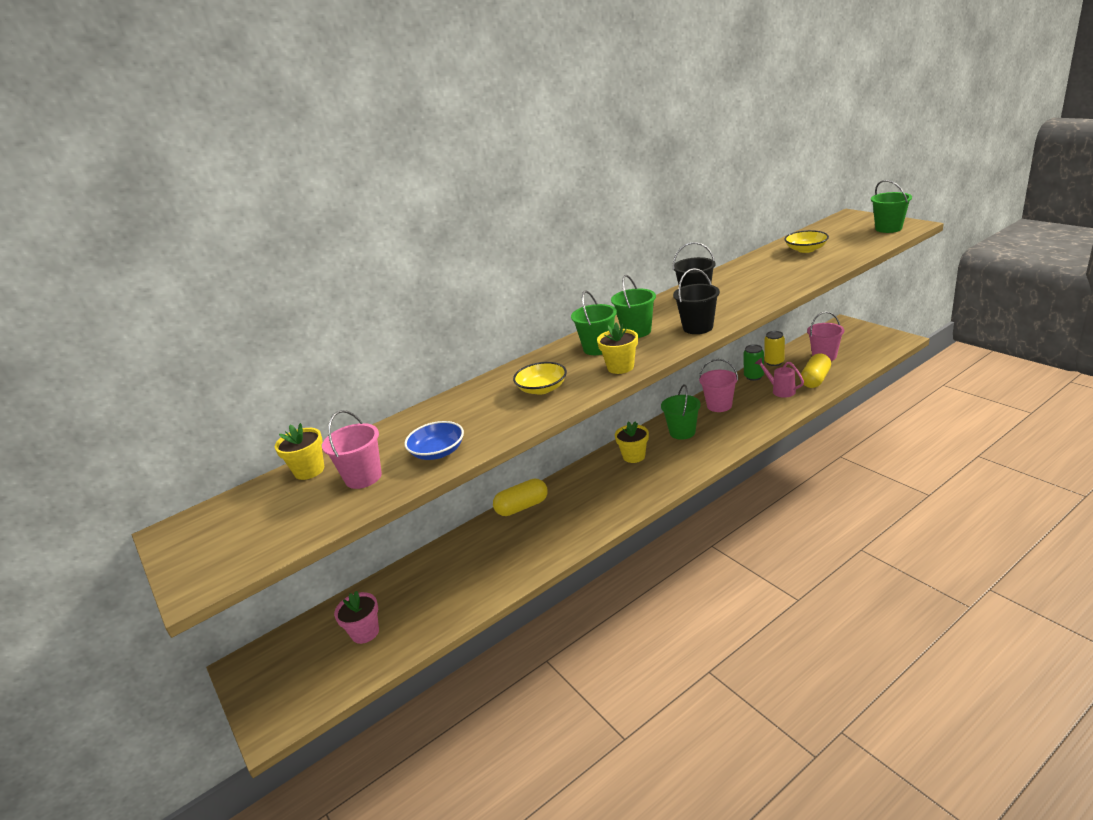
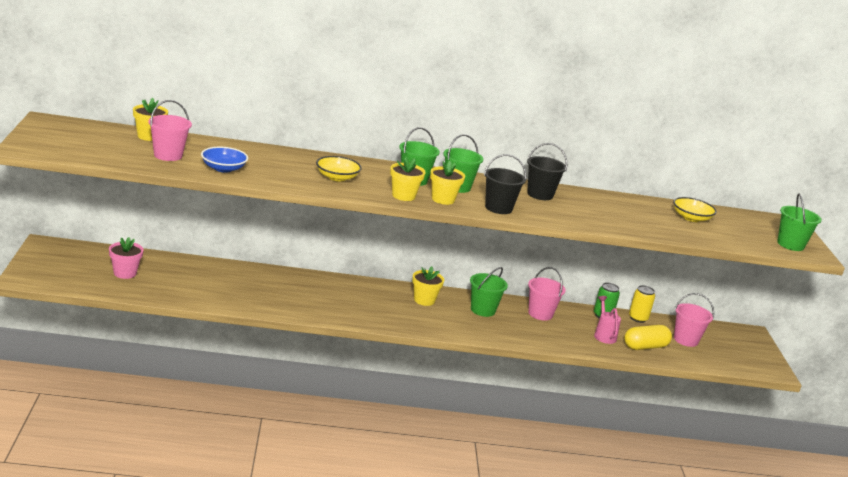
camera: 25 degrees right, 5 degrees down
yellow capsule [493,479,548,516] -> none
none -> yellow flower pot [430,161,465,205]

